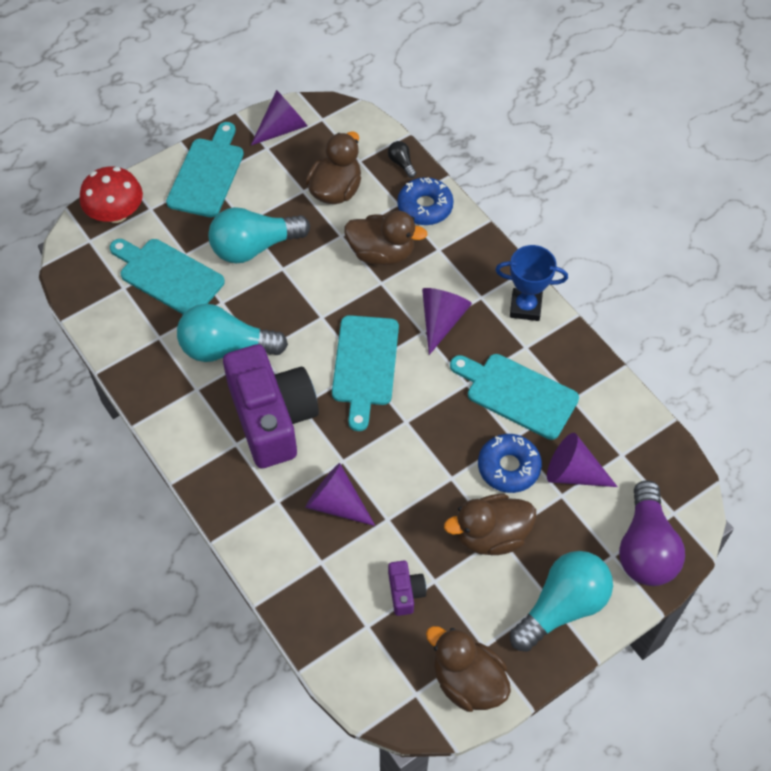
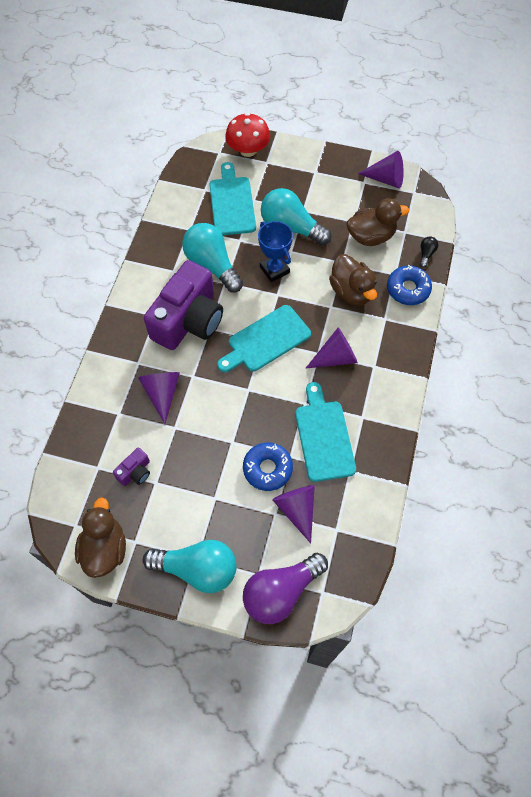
camera: 50 degrees right, 5 degrees up
turquoise cutting board [166,122,244,217] -> none
brown duck [444,494,536,555] -> none
blue trophy [495,245,568,321] -> blue trophy moved to [258,221,293,282]

